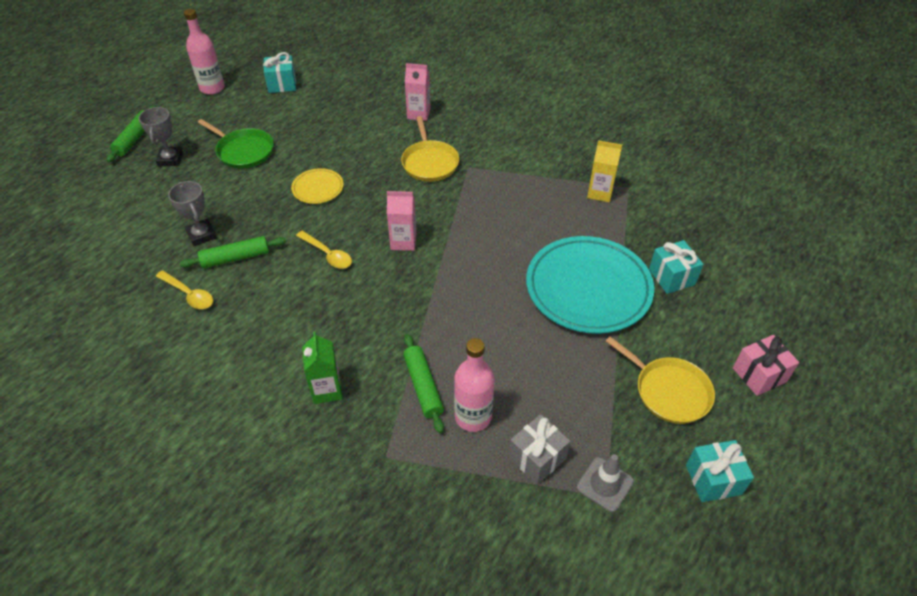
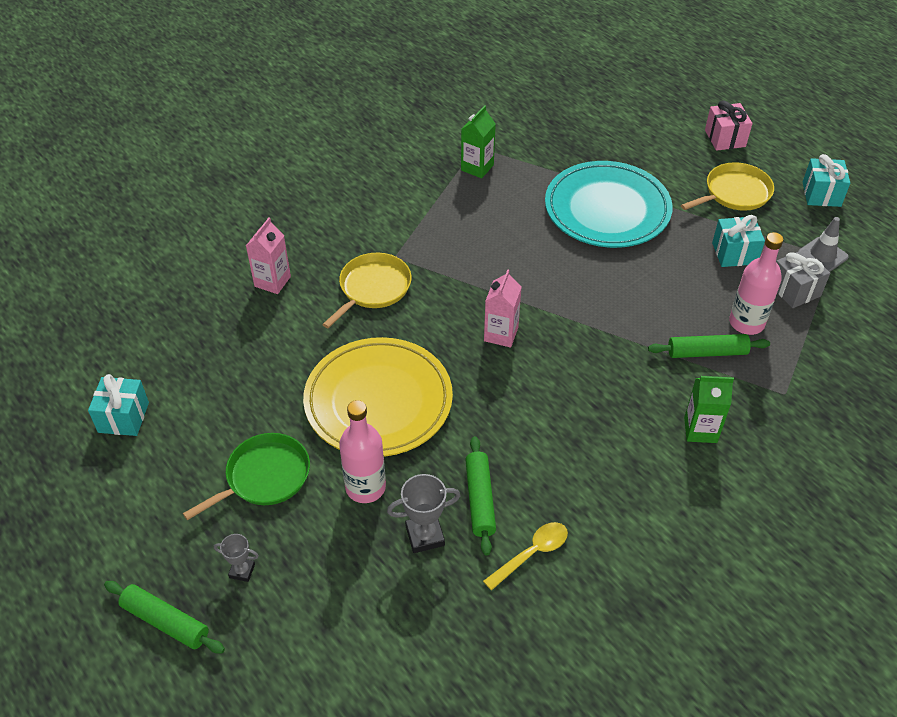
camera: 75 degrees left, 0 degrees up
grey trophy [138,107,183,166] -> grey trophy [214,534,259,582], size x0.62
pink bottle [184,9,225,95] -> pink bottle moved to [339,400,386,503]
yellow plate [291,168,344,204] -> yellow plate [303,337,453,457], size x2.16
yellow spoon [296,231,352,269] -> none
yellow pan [401,116,459,182] -> yellow pan turned 60 degrees counterclockwise [322,253,412,328]
yellow carton [587,140,622,202] -> green carton [461,105,496,178]
turquoise gift [649,240,703,294] -> turquoise gift moved to [712,215,765,267]

